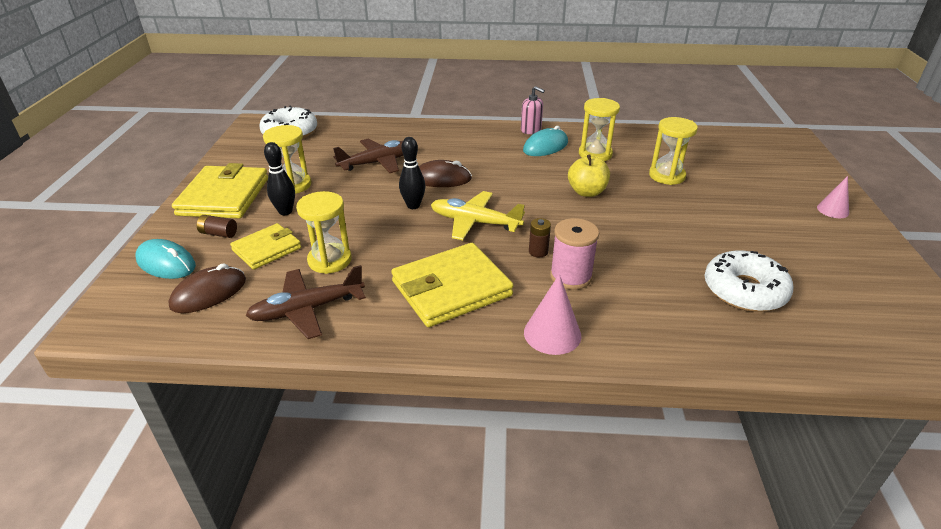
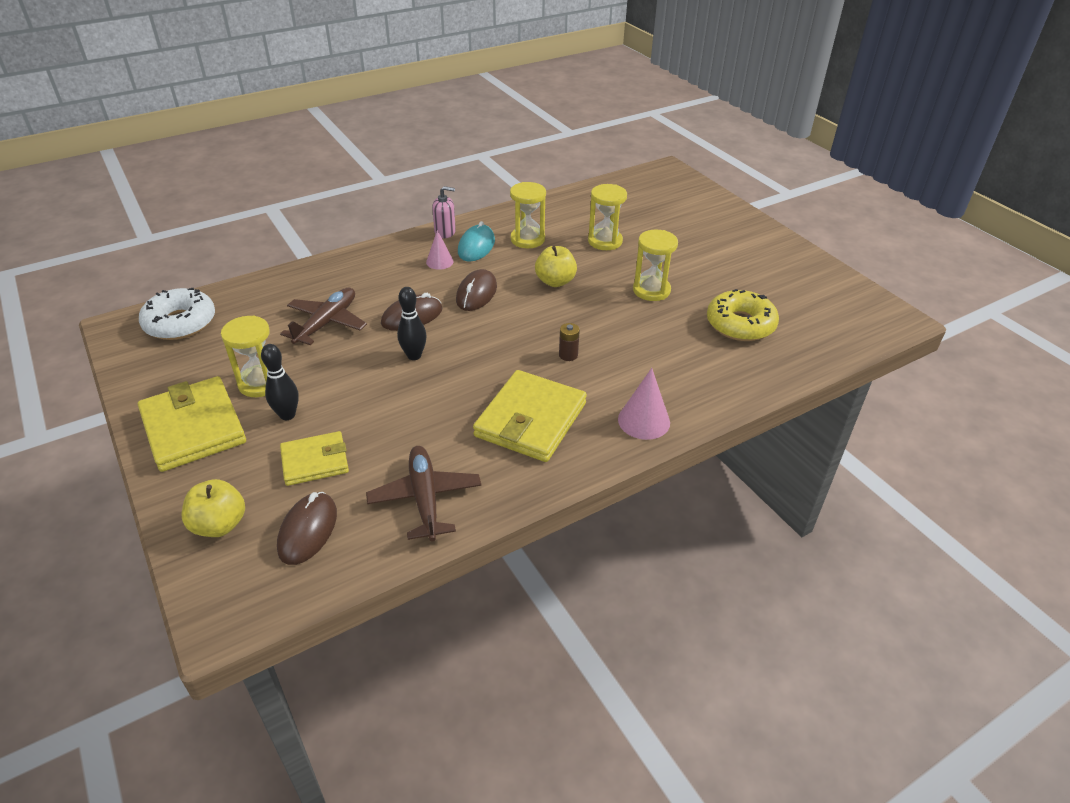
camera: 35 degrees left, 5 degrees up
turquoise mouse [136,239,196,279] -> yellow apple [182,479,245,537]
brown battery [197,215,237,238] -> none
yellow wallet [230,223,301,270] -> yellow wallet turned 60 degrees clockwise [280,431,349,486]
brown plane [245,265,366,339] -> brown plane turned 135 degrees clockwise [366,446,481,541]
yellow hourglass [296,191,352,274] -> yellow hourglass moved to [633,230,678,301]
yellow plane [431,191,525,240] -> none
pink spool [550,218,599,290] -> none
white donut [705,250,793,312] -> yellow donut [707,289,779,341]
pink cone [817,176,849,218] -> pink cone moved to [426,230,454,270]
none -> brown mouse [456,269,497,311]

